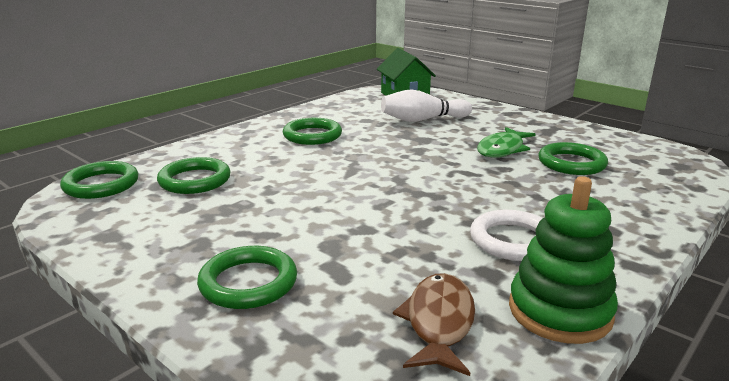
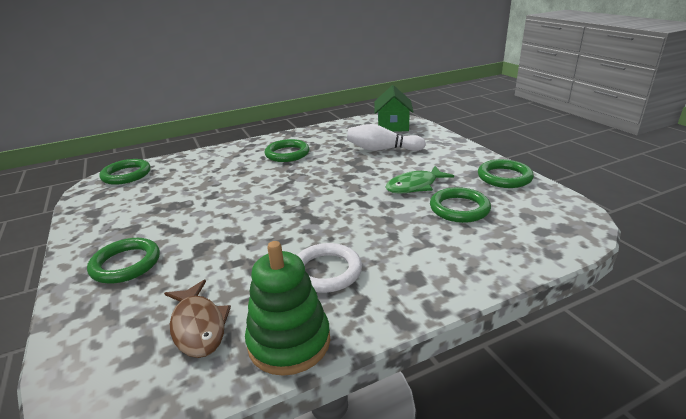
camera: 25 degrees right, 5 degrees up
green ring [157,157,231,194] -> green ring moved to [478,159,534,188]
brown fish [393,273,475,376] -> brown fish turned 120 degrees clockwise [164,280,231,358]

